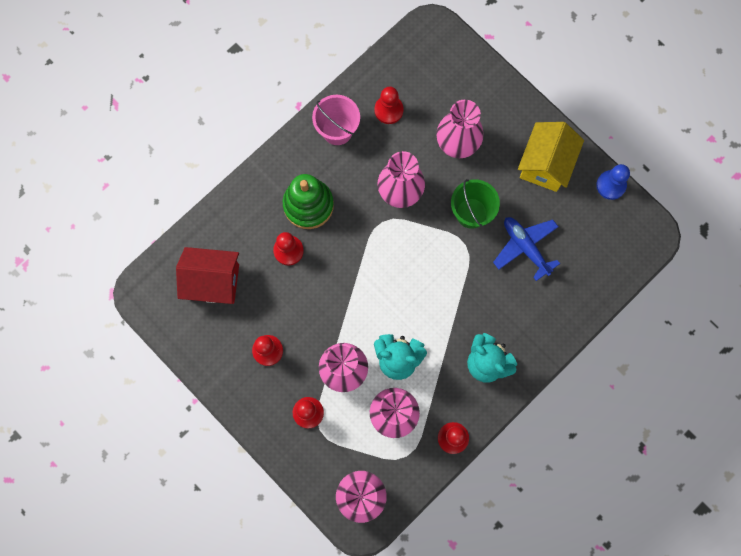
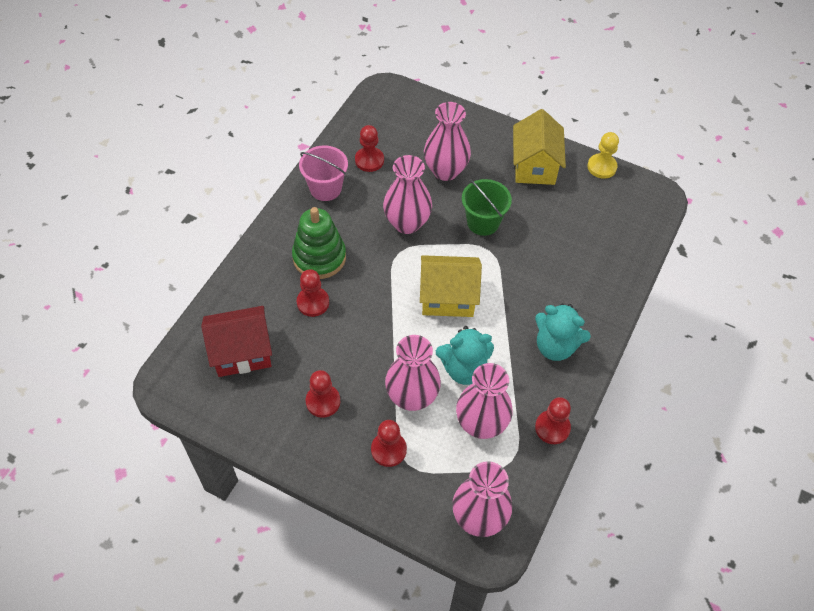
camera: 20 degrees left, 20 degrees down
blue plane [493,217,560,281] -> none
blue pawn [596,164,630,200] -> yellow pawn [587,132,619,179]
none -> yellow house [420,255,482,317]

